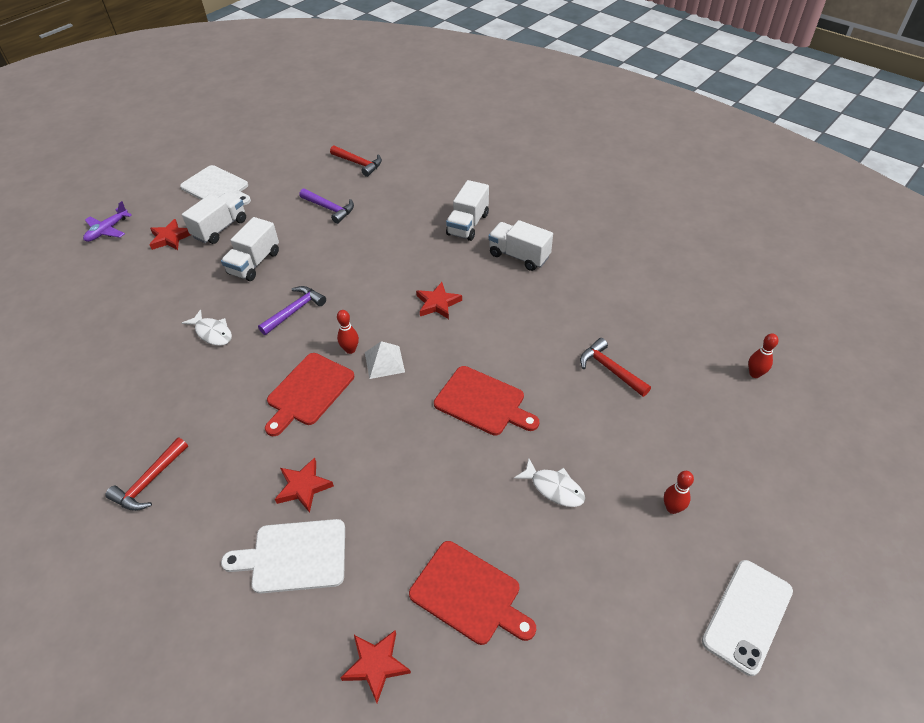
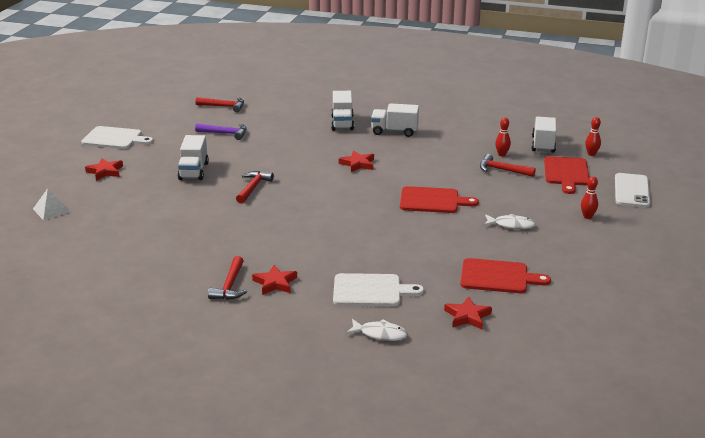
camera: 25 degrees left, 20 degrees down
purple plane [83,201,132,242] -> none
white truck [182,193,246,244] -> white truck moved to [531,116,556,153]
white fish [182,309,232,346] -> white fish moved to [346,319,408,341]
white cutting board [221,519,345,594] -> white cutting board turned 150 degrees counterclockwise [333,273,424,306]
purple hammer [258,286,326,335] -> red hammer [236,171,274,204]
red cutting board [265,353,354,436] -> red cutting board moved to [544,156,589,194]
red star [275,458,334,513] -> red star moved to [252,265,297,295]
red bowling pin [337,310,359,354] -> red bowling pin moved to [495,117,511,156]
white pyramid [365,341,405,379] -> white pyramid moved to [33,188,70,220]
white phone [702,560,793,676] -> white phone moved to [615,173,650,208]

